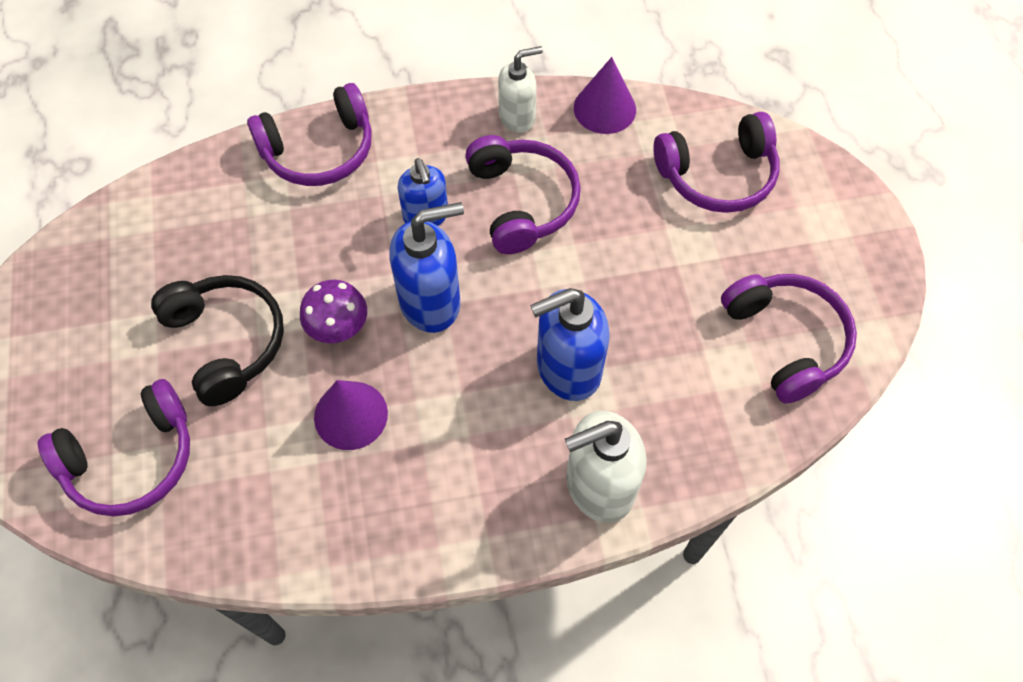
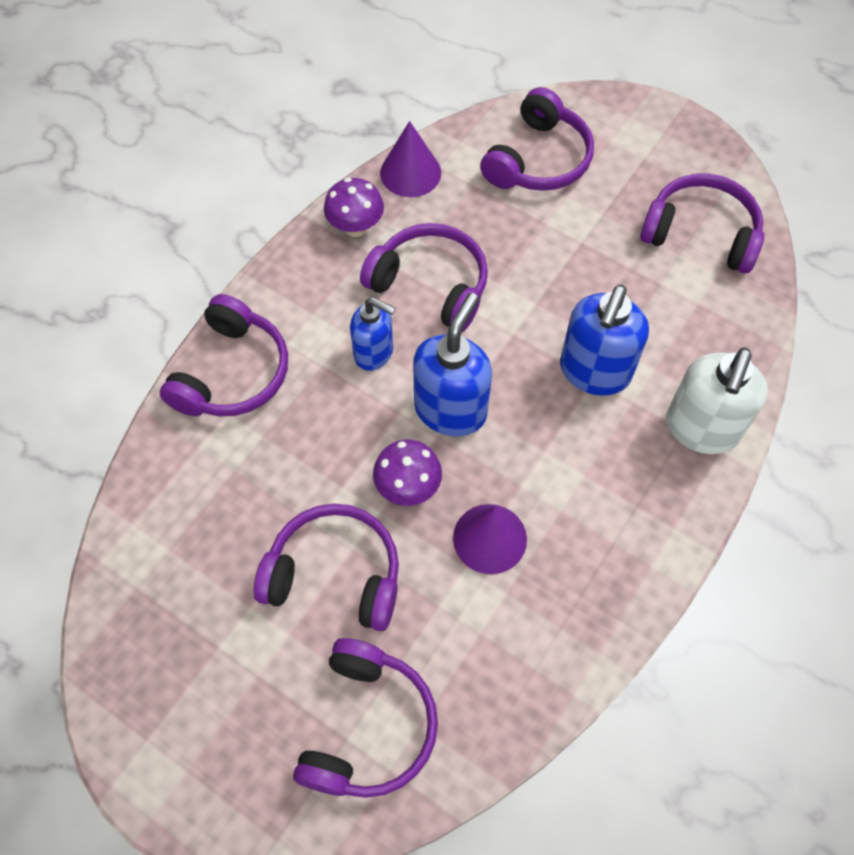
camera: 45 degrees left, 0 degrees up
black headphones [151,275,284,406] -> purple headphones [254,504,399,631]
white soap dispenser [498,46,543,133] -> purple mushroom [324,178,384,237]

